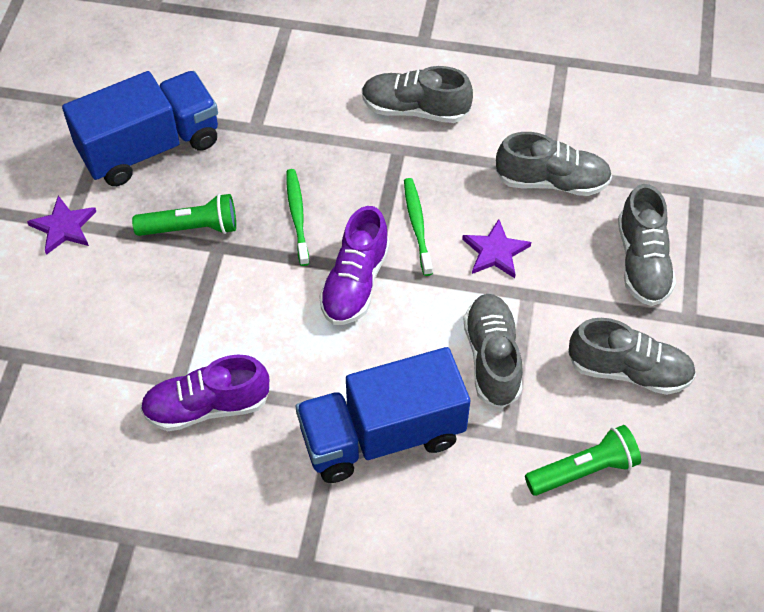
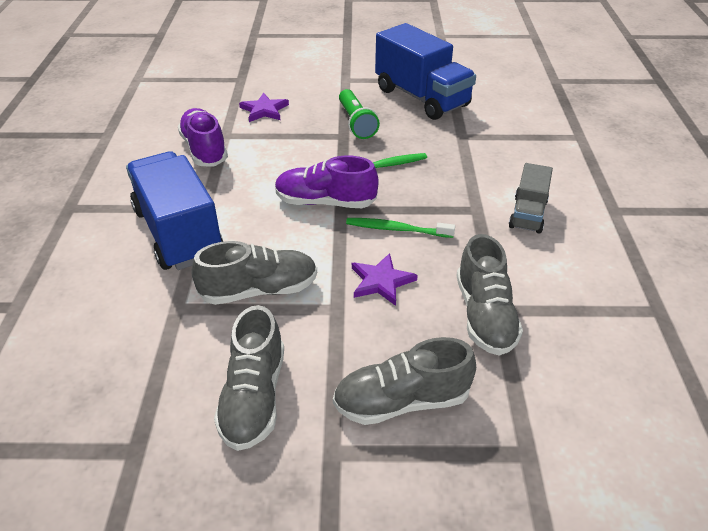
camera: 80 degrees right, 15 degrees down
purple star [27,195,96,255] -> purple star moved to [239,93,289,122]
grey shoe [362,66,473,123] -> grey truck [509,163,553,234]
green toothbrush [404,178,433,276] -> green toothbrush turned 150 degrees counterclockwise [346,218,455,238]
green flashlight [525,425,641,496] -> none

